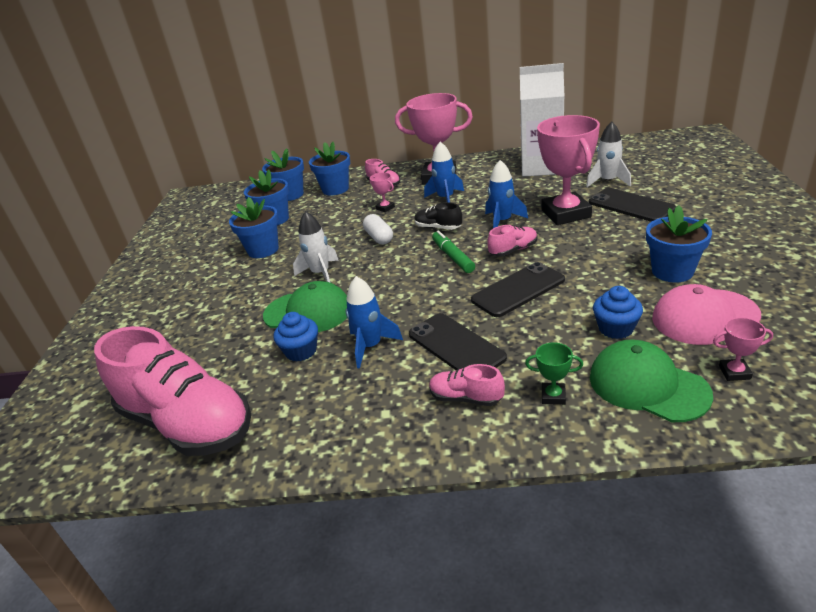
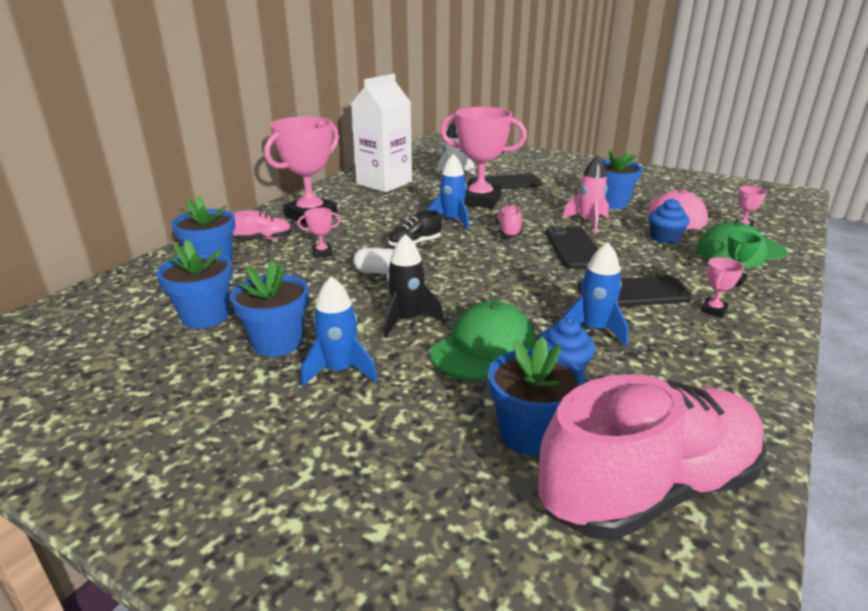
camera: 65 degrees left, 5 degrees down
blue flower pot [262,148,304,201] -> blue flower pot moved to [488,337,585,456]
white rocket [293,211,339,283] -> black rocket [384,234,444,337]
blue rocket [424,142,464,203] -> blue rocket moved to [301,276,377,387]
pink shoe [429,364,505,406] -> pink trophy [700,257,744,318]
green marker [432,230,475,273] -> none
none -> pink rocket [562,155,609,233]

